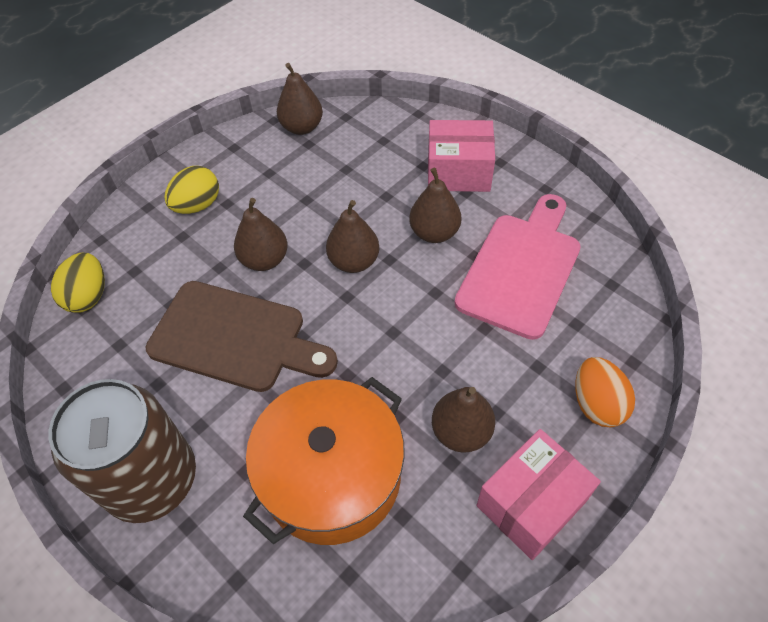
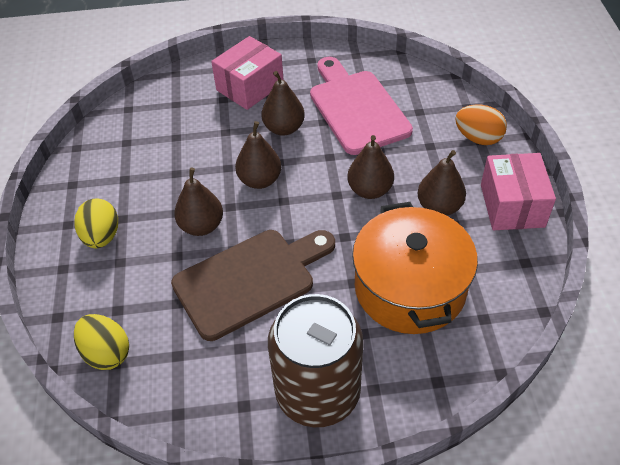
camera: 50 degrees left, 5 degrees down
brown pear [277,63,323,135] -> brown pear moved to [347,135,394,199]

